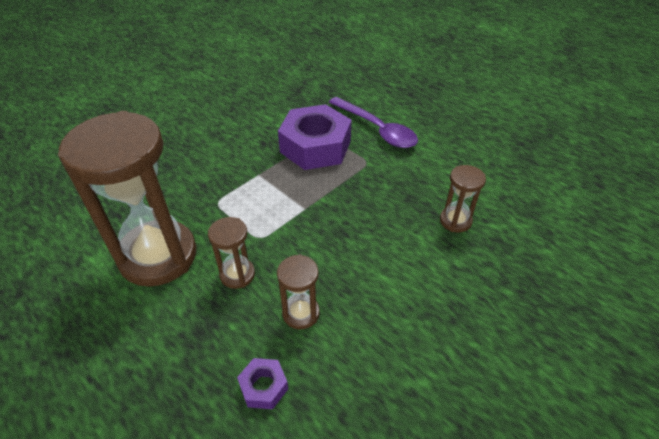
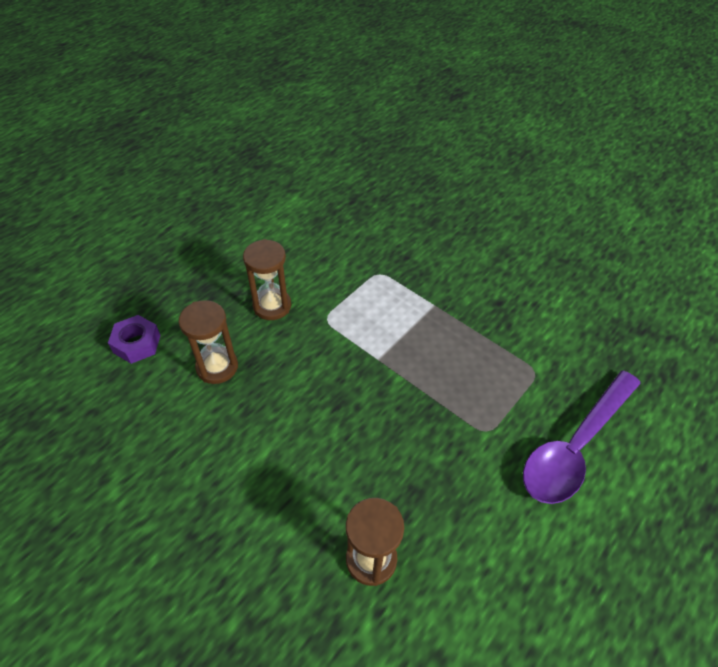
camera: 85 degrees right, 5 degrees up
brown hourglass [58,111,197,287] -> none
purple nut [278,104,352,170] -> none

